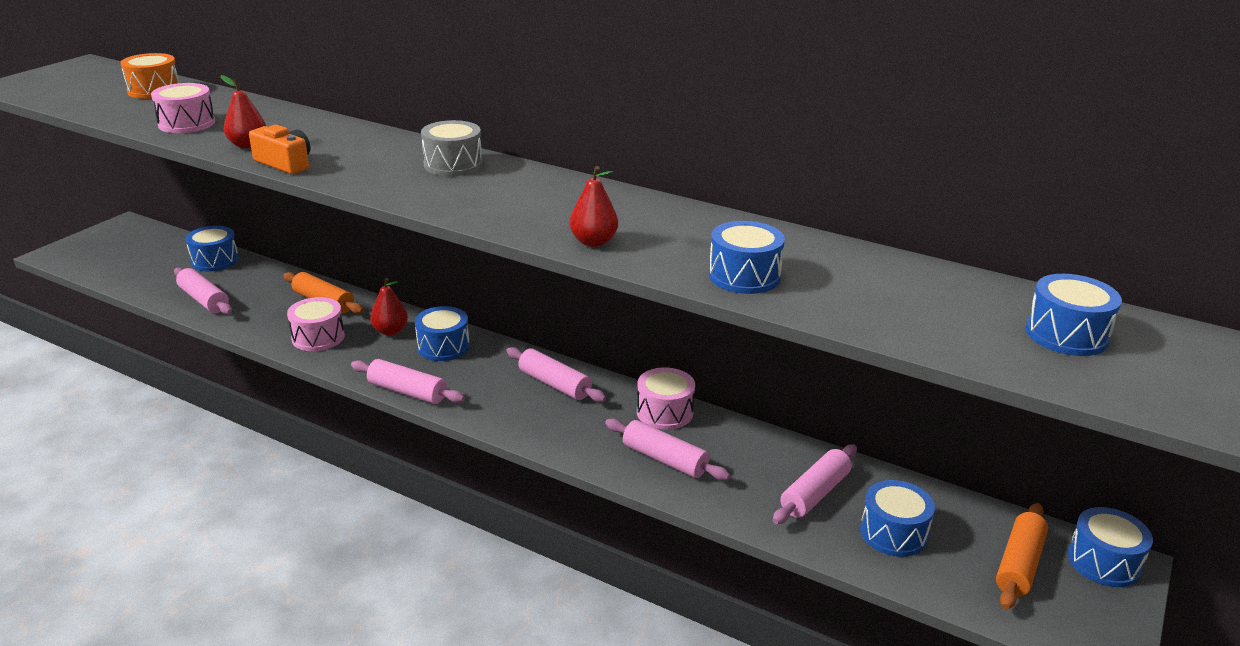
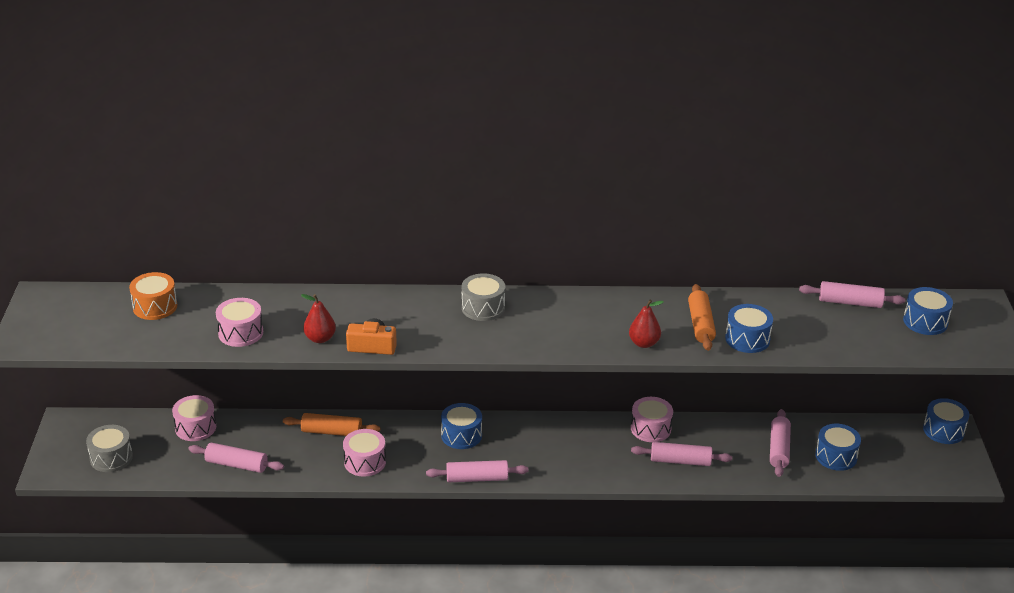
camera: 30 degrees left, 5 degrees up
blue drum [185,226,239,271] -> pink drum [172,395,217,441]
red pear [370,278,408,336] -> none
pink rolling pin [506,347,606,402] -> pink rolling pin moved to [799,281,905,308]
orange rolling pin [996,503,1048,610] -> orange rolling pin moved to [688,284,716,351]
none -> grey drum [86,425,133,472]

